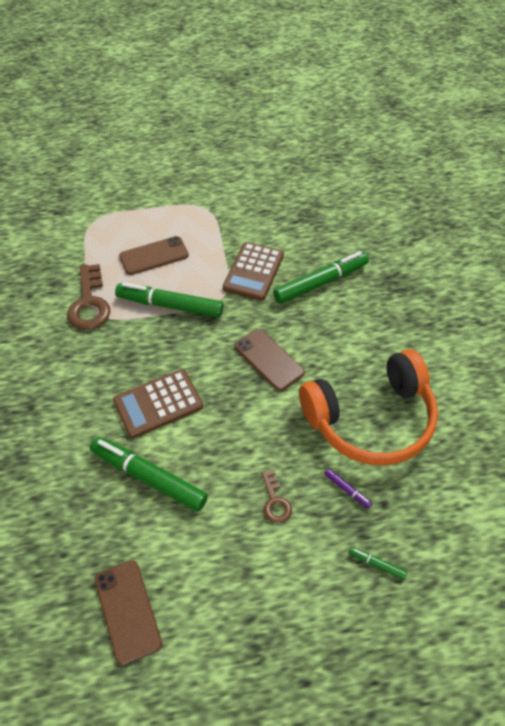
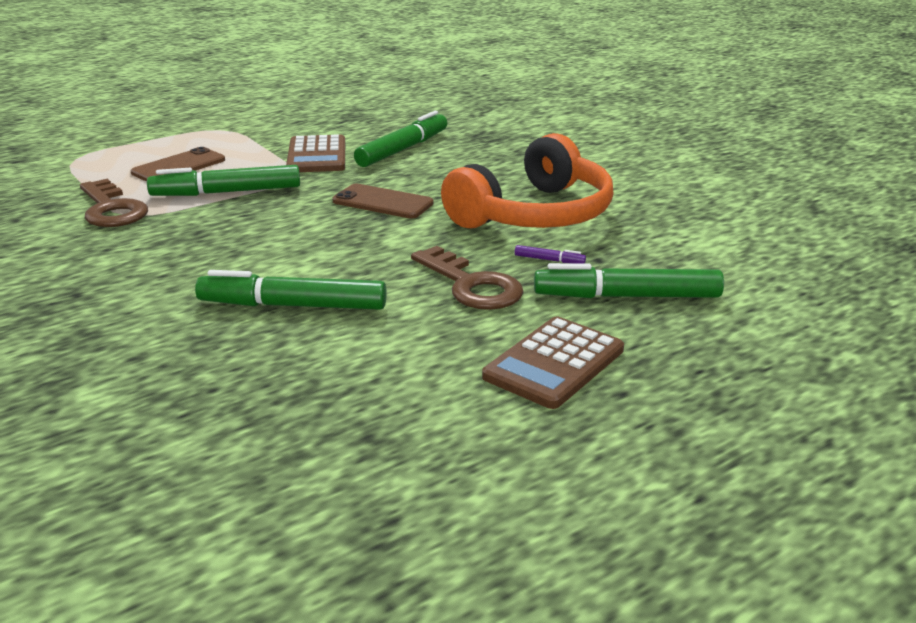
camera: 25 degrees left, 25 degrees down
brown phone [95,560,162,666] -> none
brown calculator [113,369,203,438] -> brown calculator moved to [482,316,624,409]
brown key [261,470,292,524] -> brown key [411,246,523,310], size x1.85
green marker [349,547,407,580] -> green marker [534,263,724,298], size x2.41

